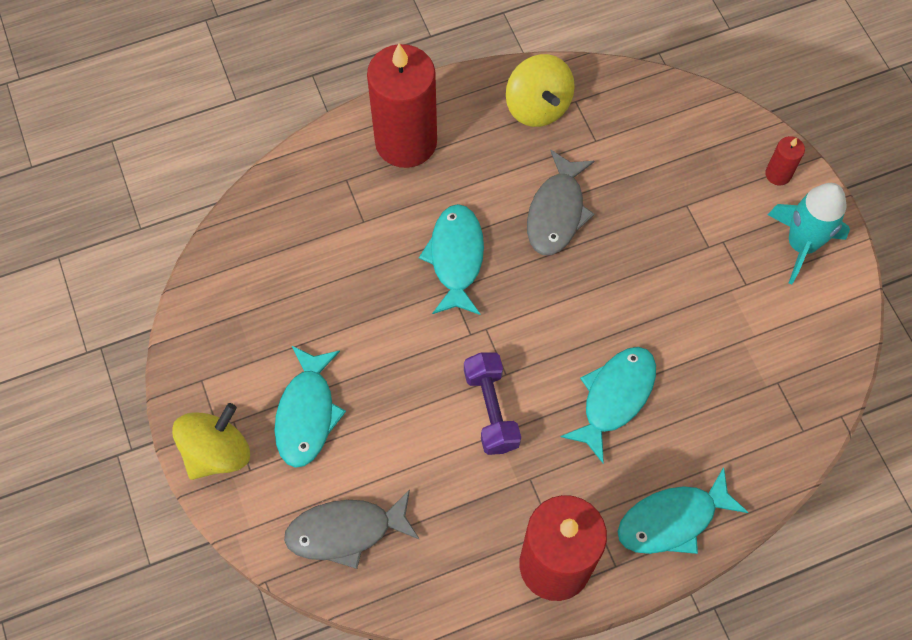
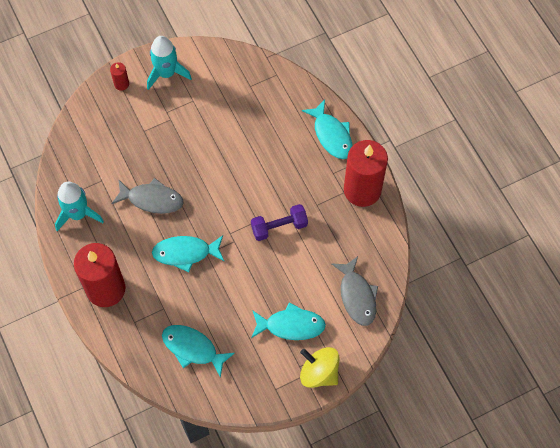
camera: 95 degrees left, 0 degrees up
yellow spinning top [506,54,575,127] -> turquoise rocket [55,182,104,231]
turquoise fish [560,347,656,463] -> turquoise fish moved to [162,325,235,378]

